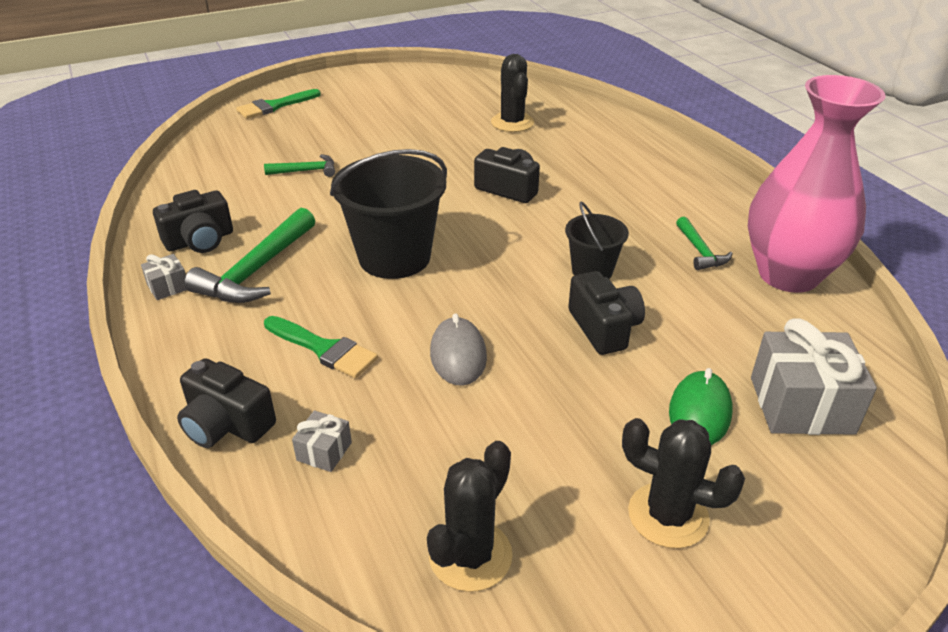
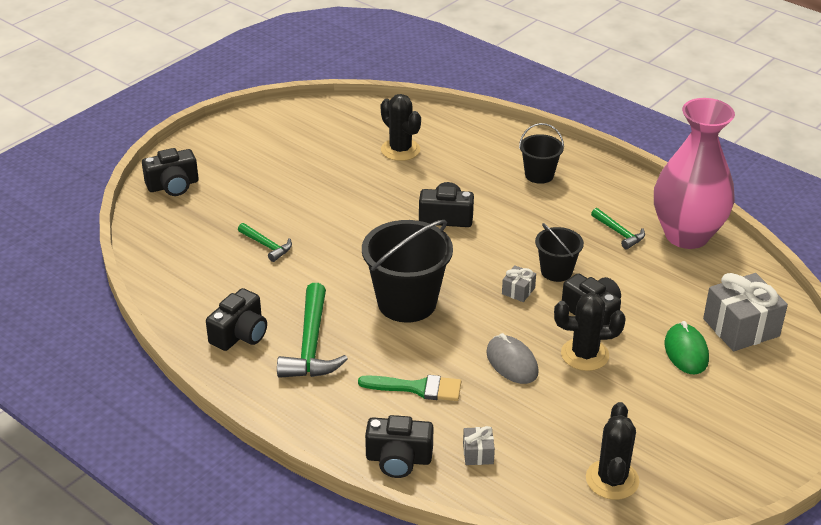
camera: 25 degrees left, 0 degrees up
grey gift [141,254,187,300] -> grey gift moved to [502,265,536,302]
green brush [236,89,321,119] -> black camera [142,148,199,196]
green hammer [264,154,335,177] -> green hammer turned 75 degrees clockwise [238,223,292,262]
black cactus [622,418,745,548] -> black cactus moved to [554,293,626,371]
none -> black bucket [519,123,564,184]

